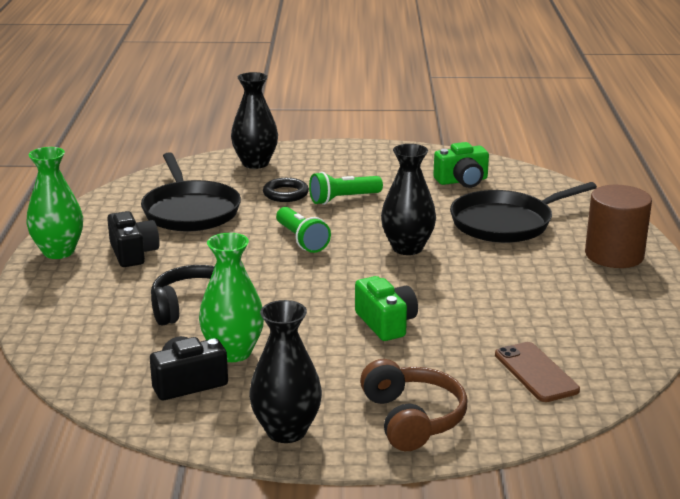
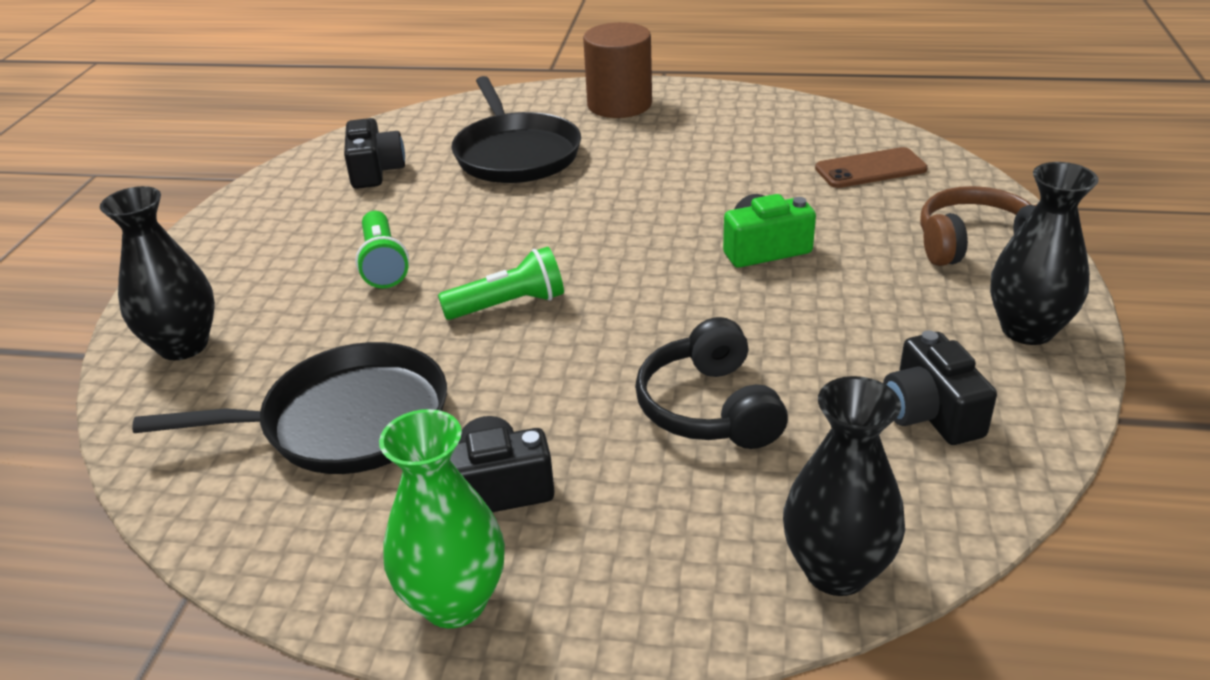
camera: 80 degrees left, 10 degrees up
green vase [199,233,264,362] -> none
black ring [263,178,309,202] -> none
black vase [381,144,436,255] -> black vase moved to [783,376,905,596]
green camera [433,142,489,188] -> black camera [344,118,405,189]

